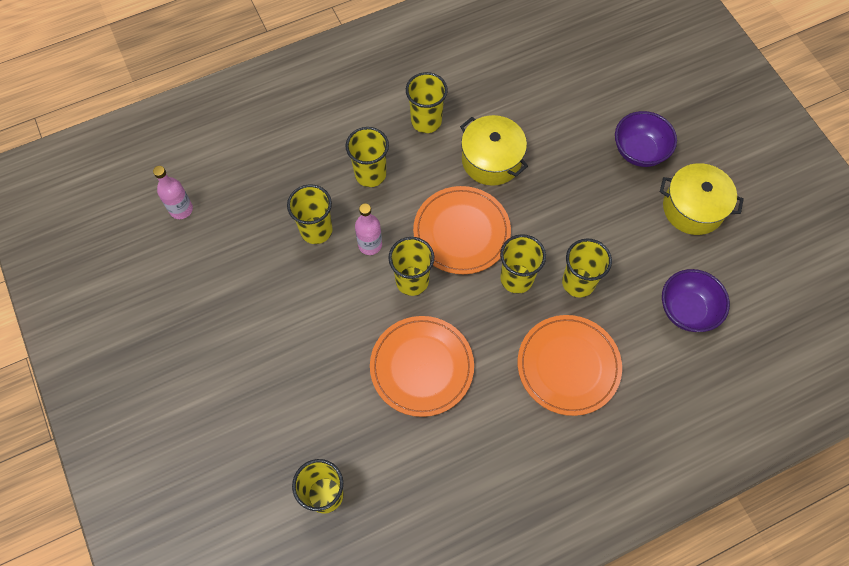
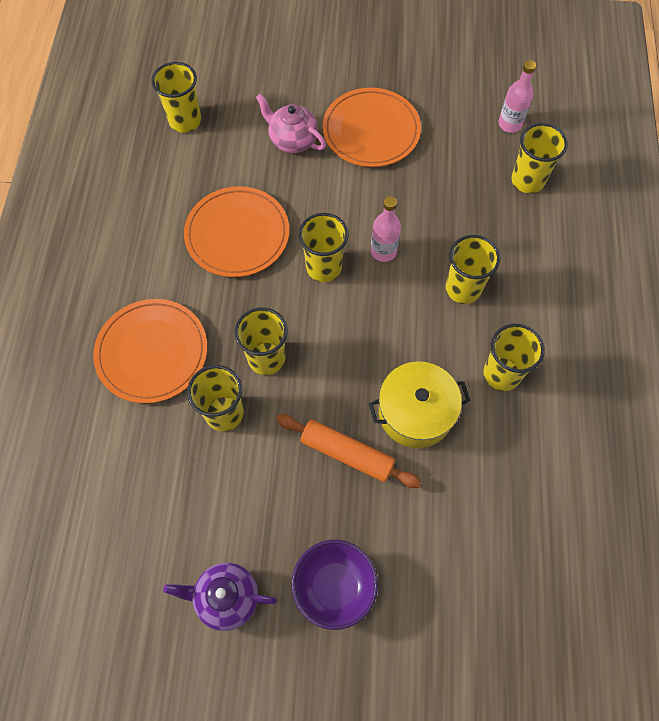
camera: 120 degrees right, 0 degrees up
yellow cup [287,184,333,244] -> yellow cup moved to [511,123,568,193]
orange plate [413,186,511,274] -> orange plate moved to [322,88,421,167]
yellow pot [660,163,744,235] -> purple teapot [163,563,277,631]
purple bowl [662,269,730,332] -> none
none -> pink teapot [256,94,326,153]
none -> orange rolling pin [276,414,422,488]

